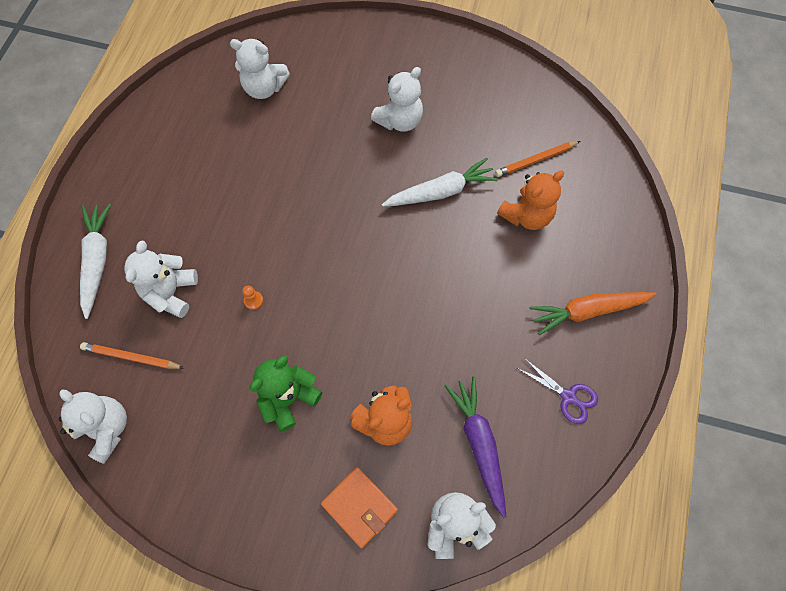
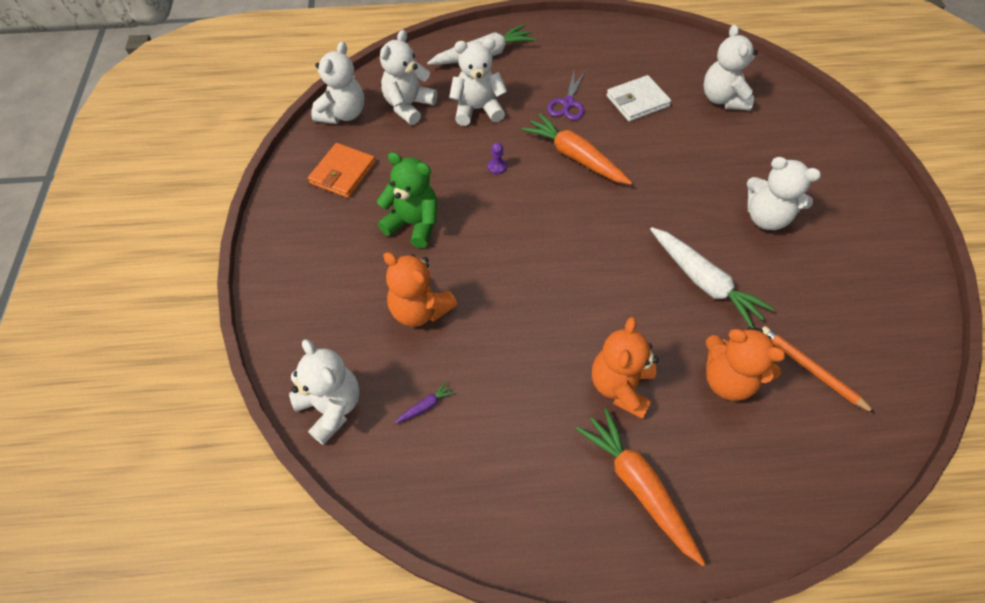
camera: 70 degrees right, 10 degrees down
orange pencil [80,342,184,369] -> white teddy bear [380,30,437,125]
orange pawn [242,286,263,310] -> purple pawn [488,143,507,174]
orange wallet [321,467,398,548] -> orange wallet moved to [308,143,376,198]
purple carrot [445,376,506,518] -> purple carrot [395,381,455,424], size x0.42
purple scissors [517,358,598,424] -> purple scissors moved to [547,71,585,120]
none -> orange carrot [522,113,632,185]
none -> orange teddy bear [592,317,659,419]
none -> white wallet [606,75,671,122]

